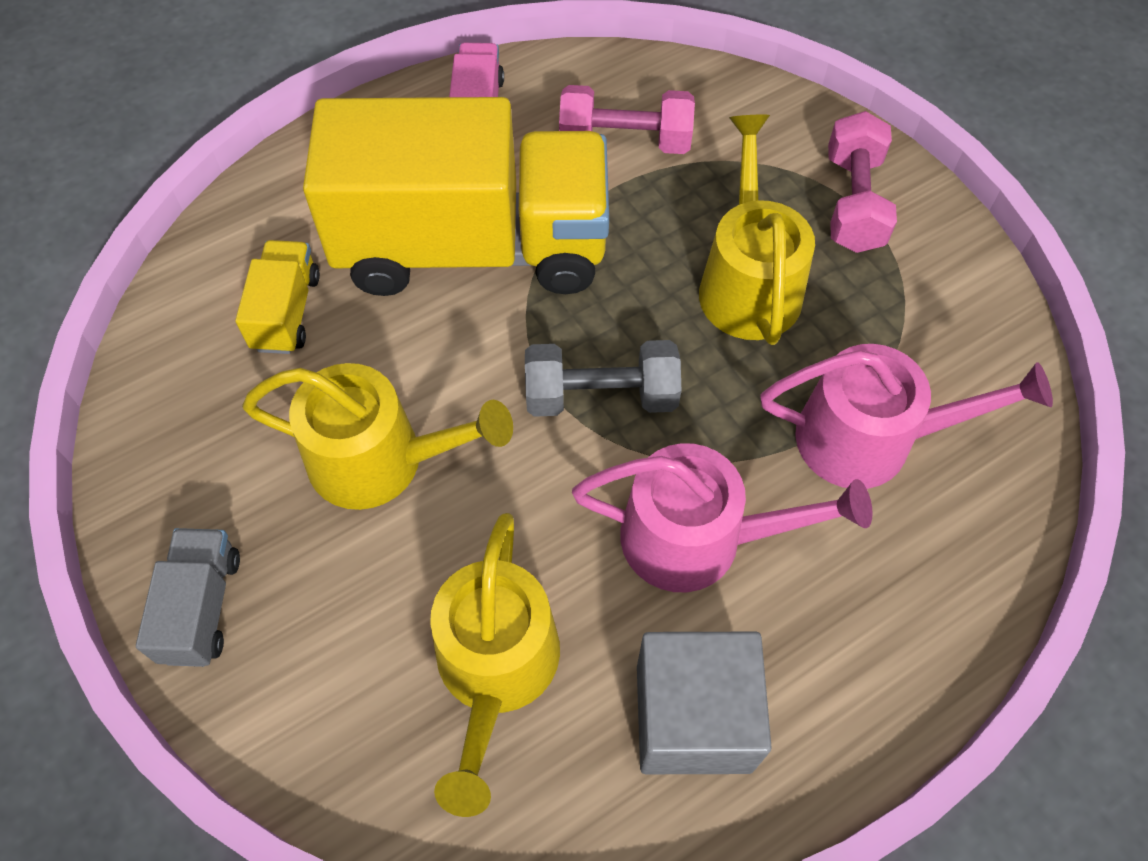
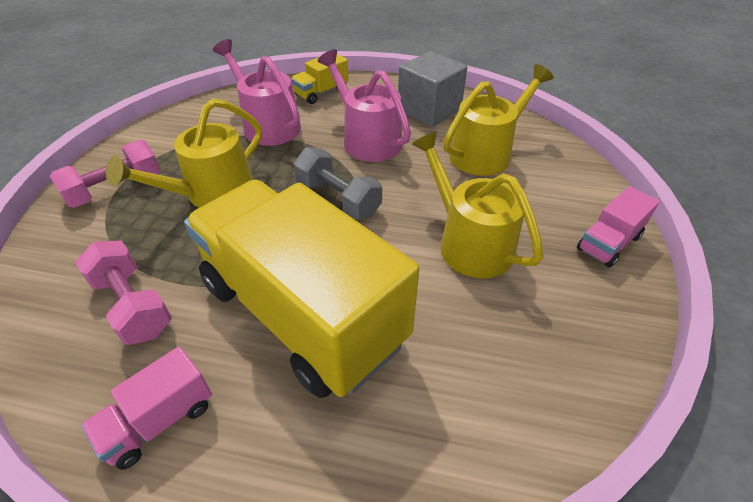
camera: 135 degrees left, 15 degrees down
grey truck [136,528,240,667] -> pink truck [577,186,659,268]
yellow truck [235,240,320,354] -> yellow truck moved to [291,54,349,104]

